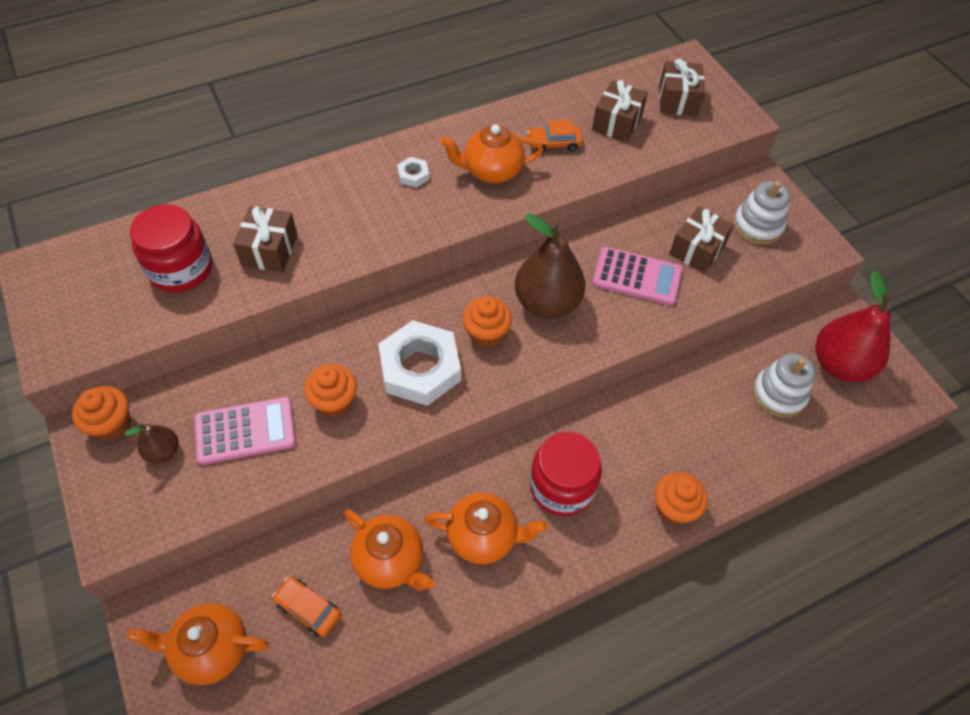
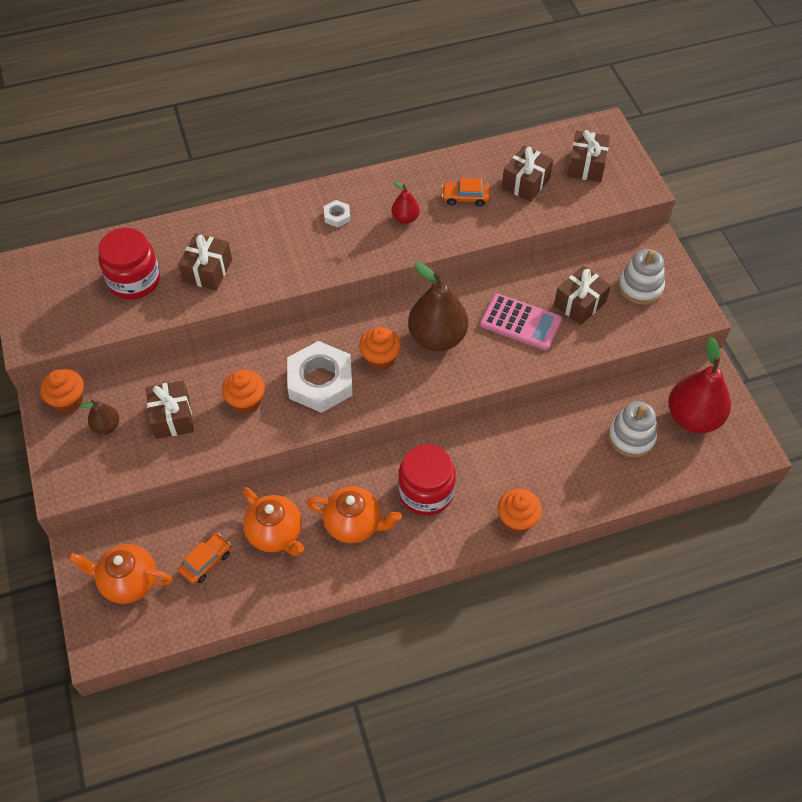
camera: 10 degrees right, 0 degrees up
pink calculator [195,397,296,465] -> brown gift [146,381,194,439]
orange car [272,577,341,637] -> orange car turned 90 degrees clockwise [178,533,231,584]
orange teapot [440,124,543,183] -> red pear [391,181,420,224]

